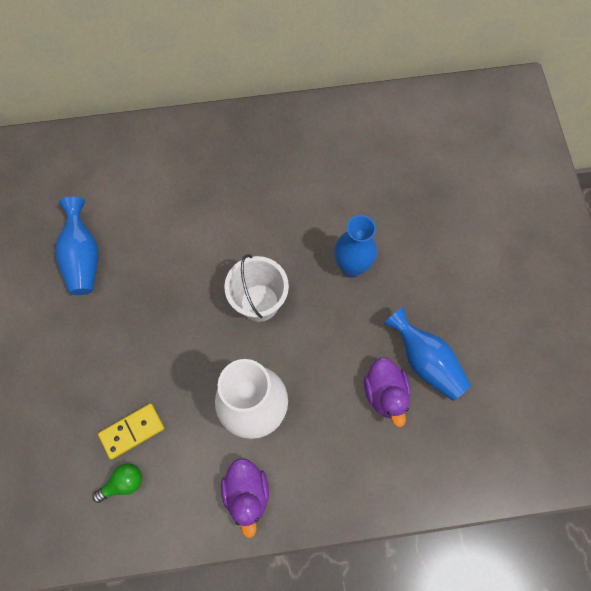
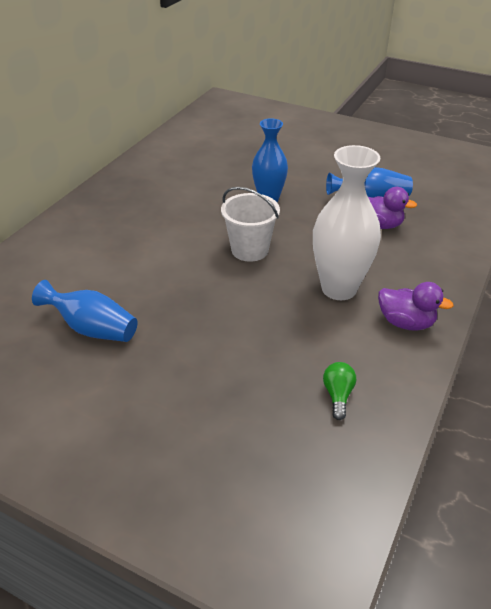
camera: 55 degrees left, 30 degrees down
yellow domino [98,403,164,459] -> none

